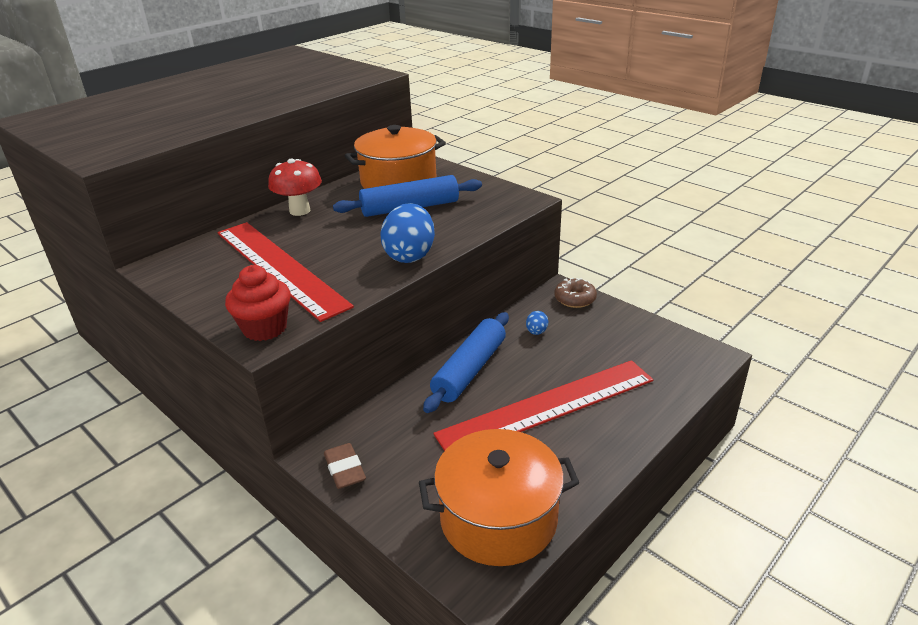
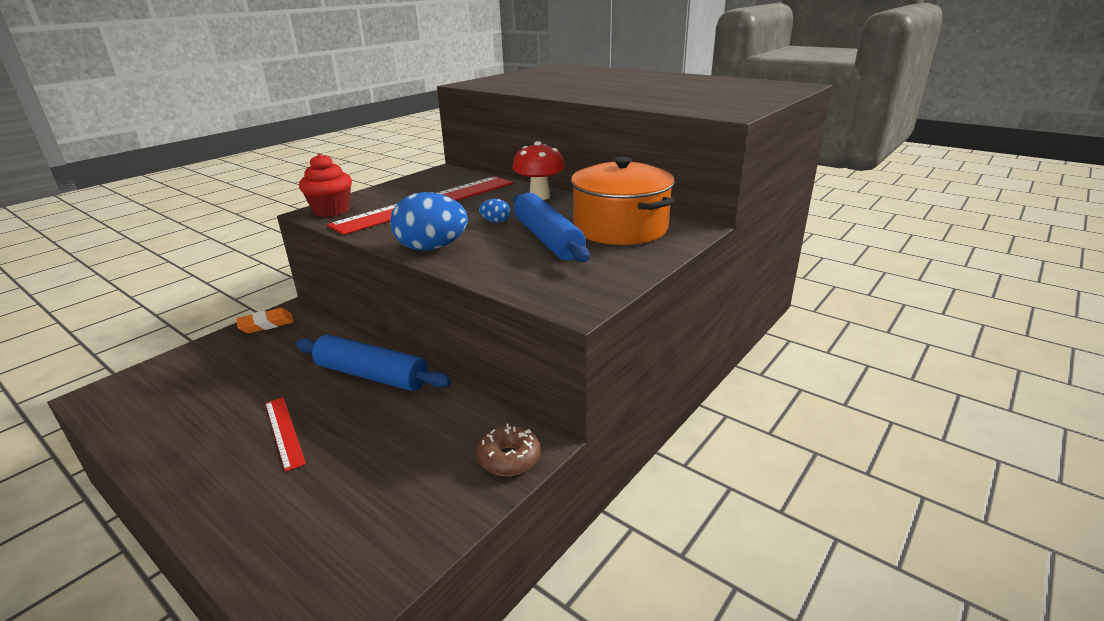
camera: 85 degrees right, 5 degrees down
brown eraser [324,443,366,489] -> orange eraser [236,308,294,333]
orange pot [419,429,579,566] -> none
red ruler [433,360,653,451] -> red ruler [265,397,306,472], size x0.44
blue egg [526,311,548,335] -> blue egg moved to [479,199,510,223]

